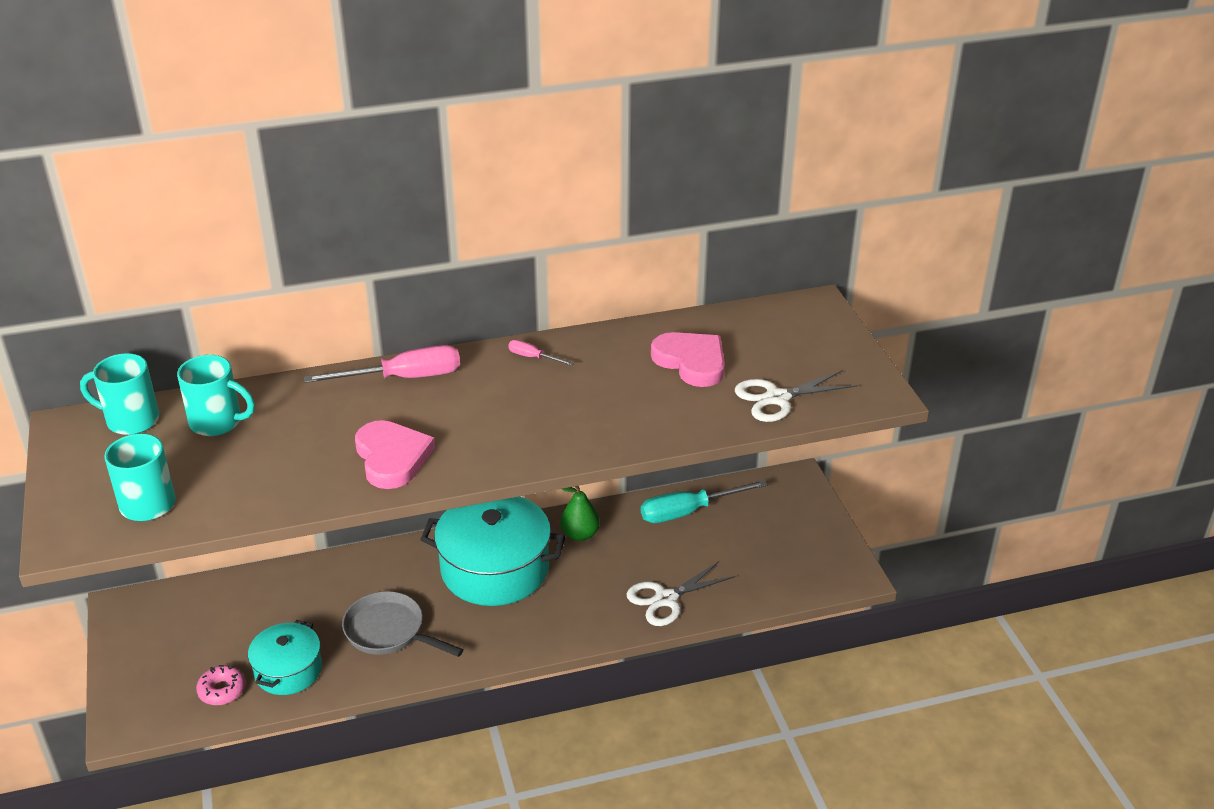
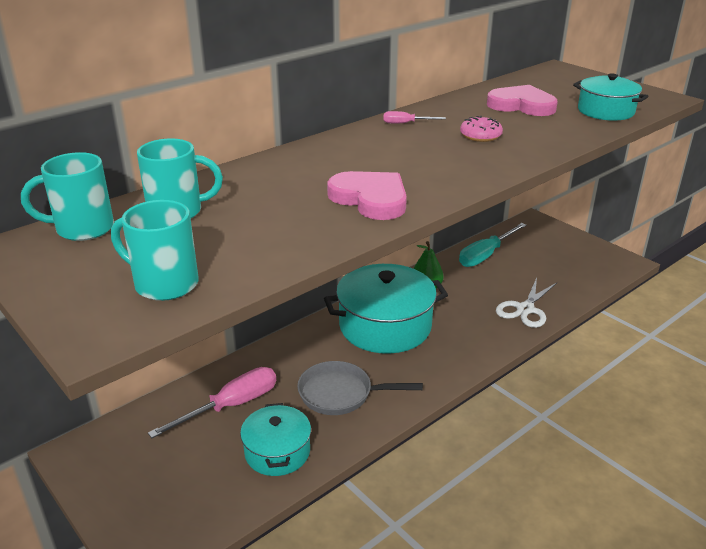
camera: 25 degrees left, 5 degrees down
pink donut [196,665,246,705] -> pink donut moved to [460,116,503,142]
pink screwdriver [304,345,460,383] -> pink screwdriver moved to [148,367,276,438]
white scissors [735,370,858,422] -> turquoise pot [573,73,649,121]

